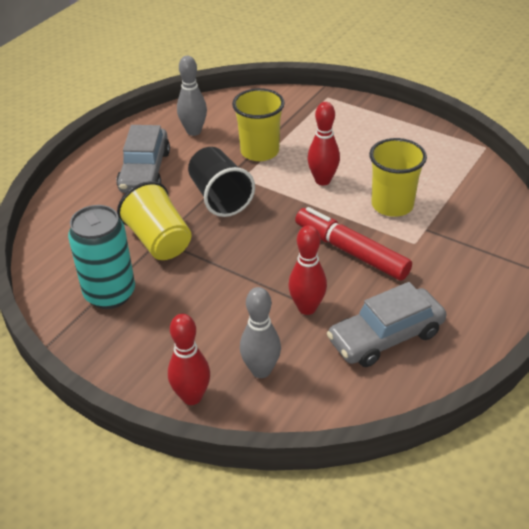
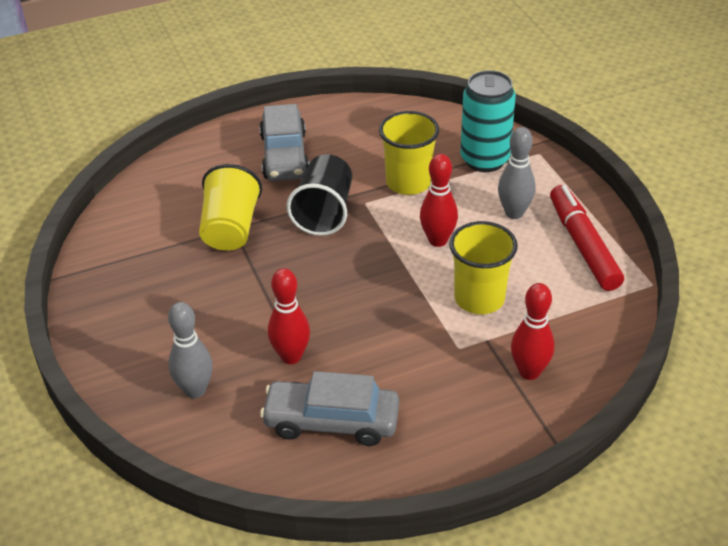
camera: 35 degrees right, 0 degrees up
turquoise can [68,205,135,309] -> turquoise can moved to [460,70,516,172]
grey car [116,125,170,193] -> grey car turned 45 degrees counterclockwise [259,104,309,181]
red bowling pin [168,314,210,405] -> red bowling pin moved to [511,283,554,380]
grey bowling pin [177,56,207,136] -> grey bowling pin moved to [498,127,535,219]
red marker [295,207,412,280] -> red marker moved to [550,185,624,291]

